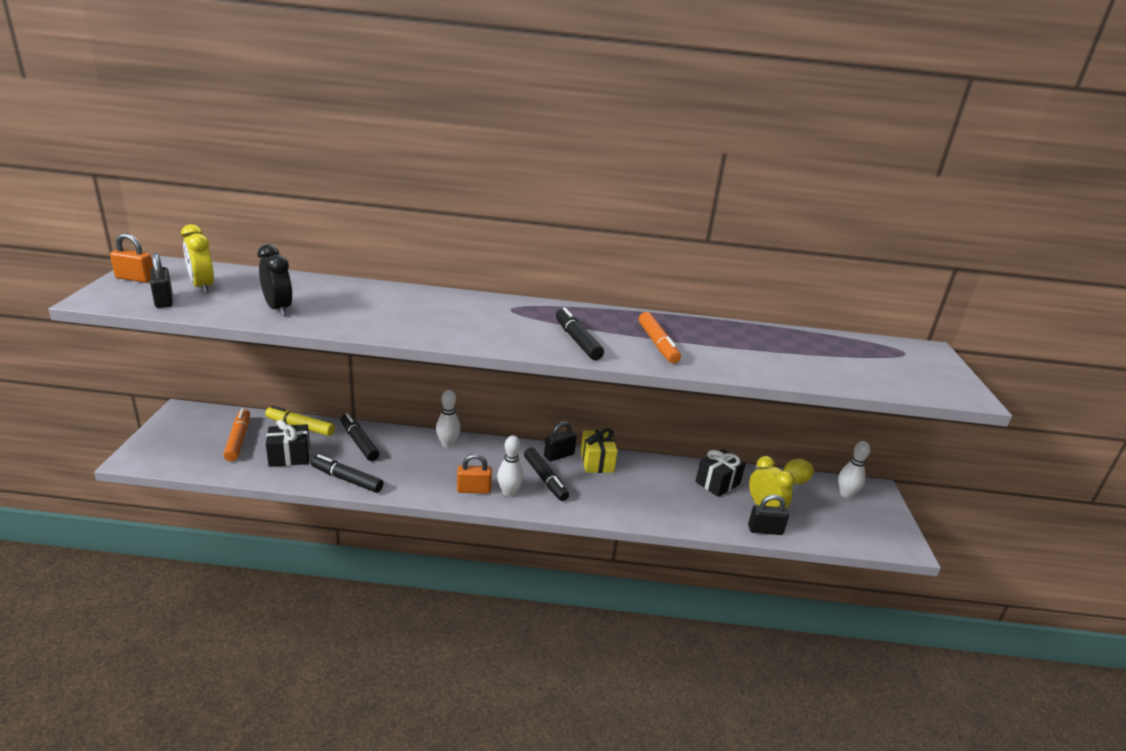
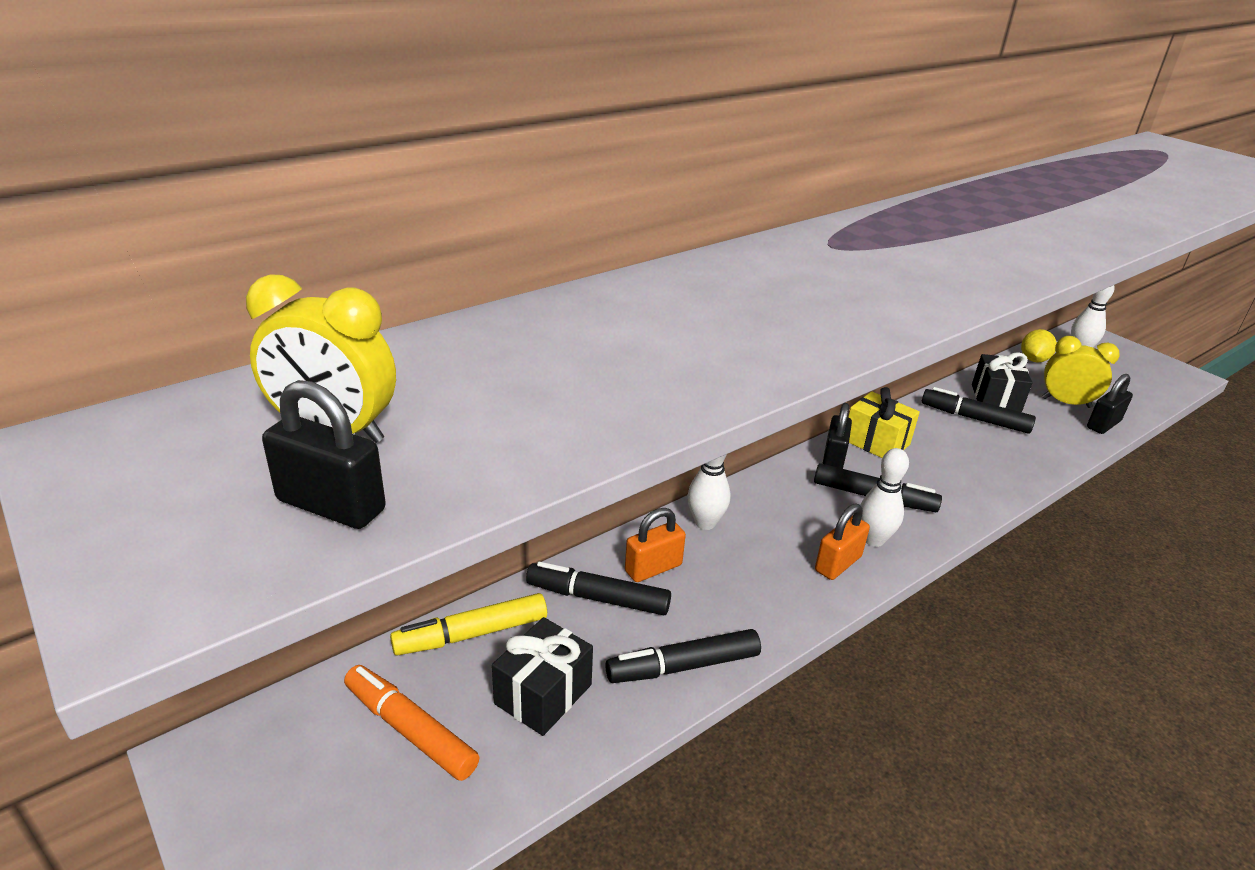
camera: 40 degrees left, 5 degrees up
orange padlock [110,233,153,283] -> orange padlock moved to [625,508,686,582]
black clock [258,244,293,316] -> none
black marker [556,308,604,360] -> black marker moved to [922,387,1036,434]
orange marker [639,312,681,363] -> none

